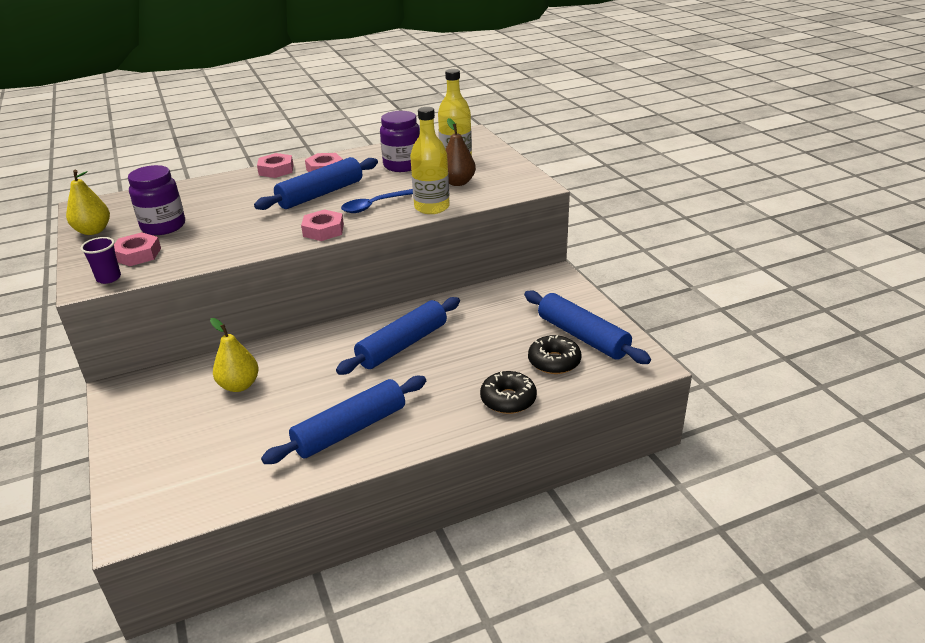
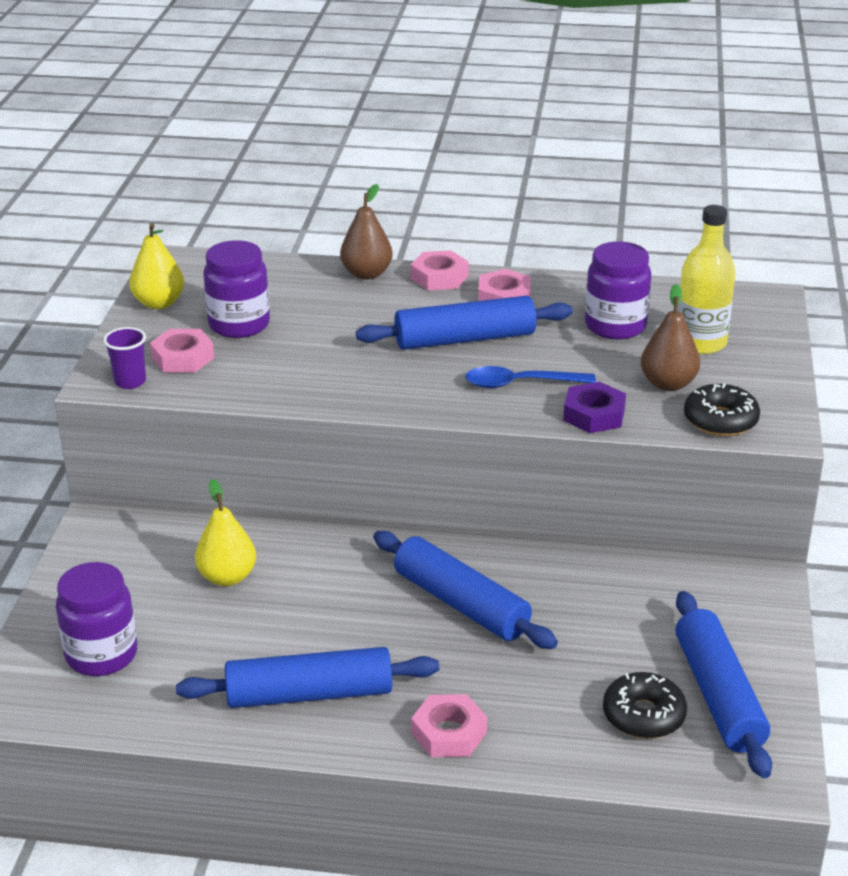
camera: 30 degrees right, 0 degrees up
pink nut [301,209,344,241] -> pink nut moved to [411,694,487,757]
blue rolling pin [336,297,460,375] -> blue rolling pin turned 60 degrees clockwise [373,531,558,649]
yellow bottle [410,107,450,214] -> purple nut [563,382,626,433]
black donut [480,371,537,414] -> black donut moved to [684,383,760,436]
none -> purple jar [56,562,137,676]
none -> brown pear [340,184,393,280]

